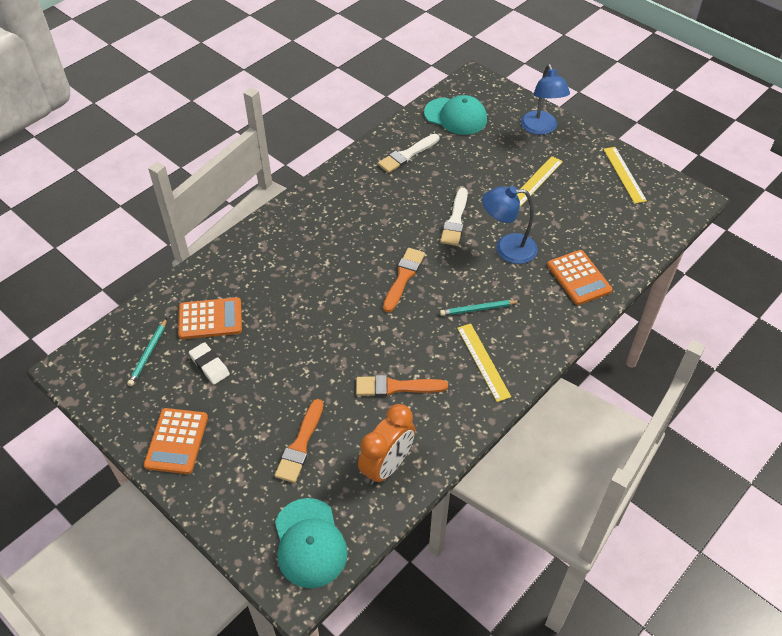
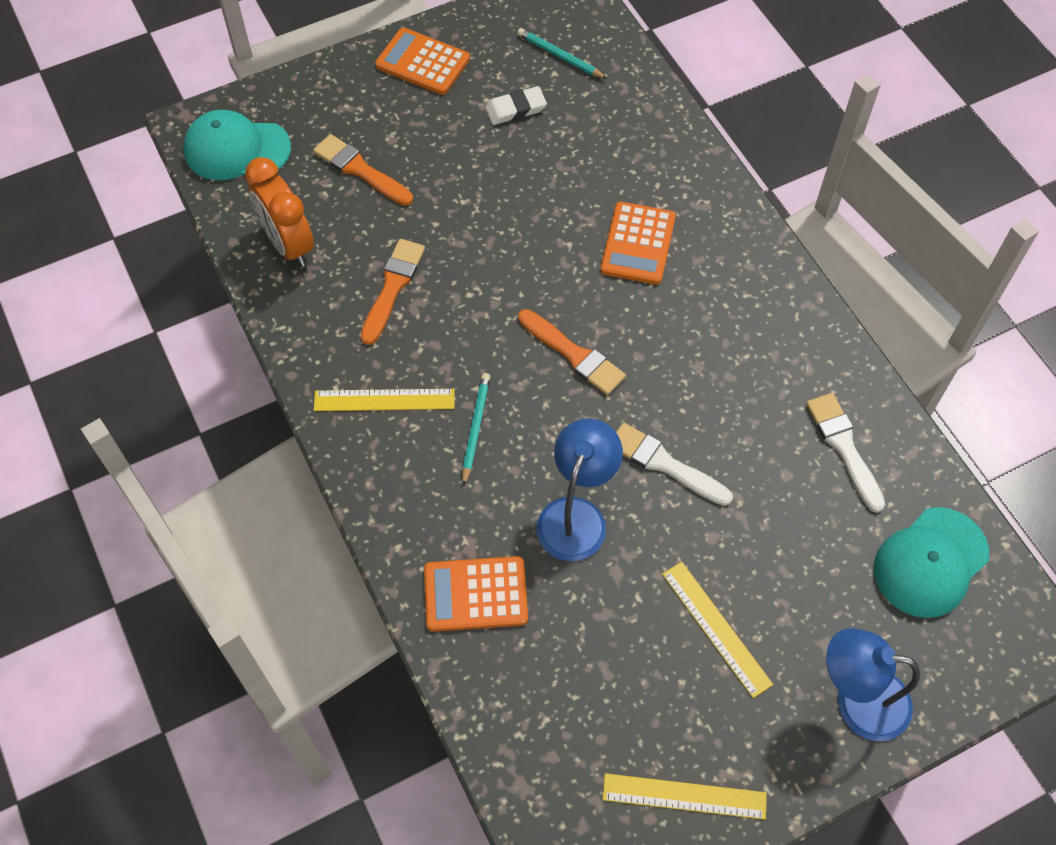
camera: 110 degrees right, 10 degrees up
orange calculator [178,297,242,339] -> orange calculator moved to [600,202,676,285]

